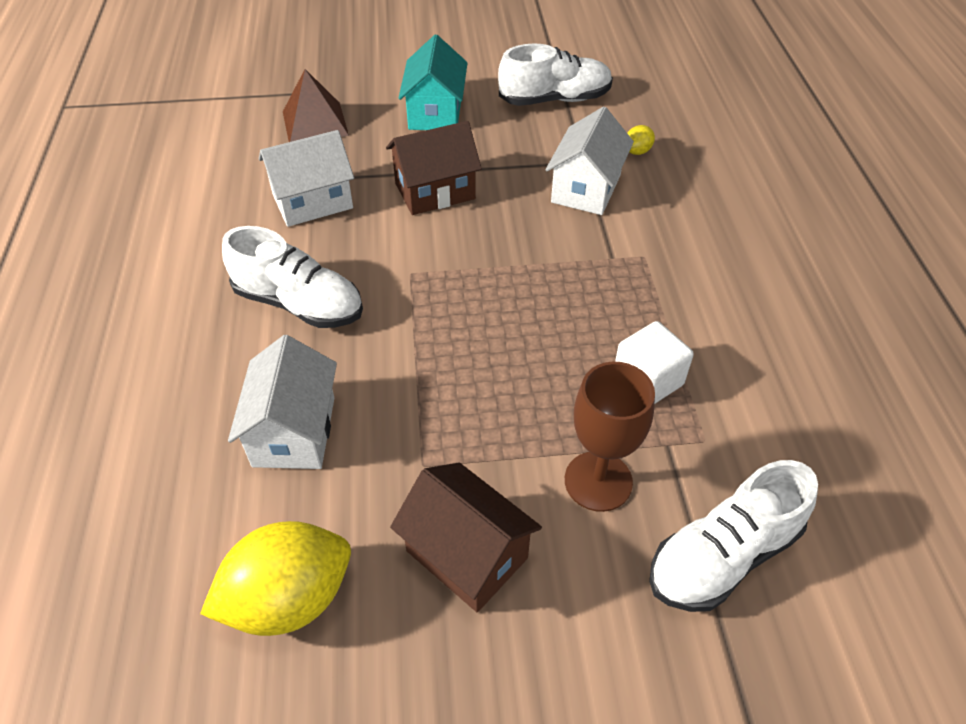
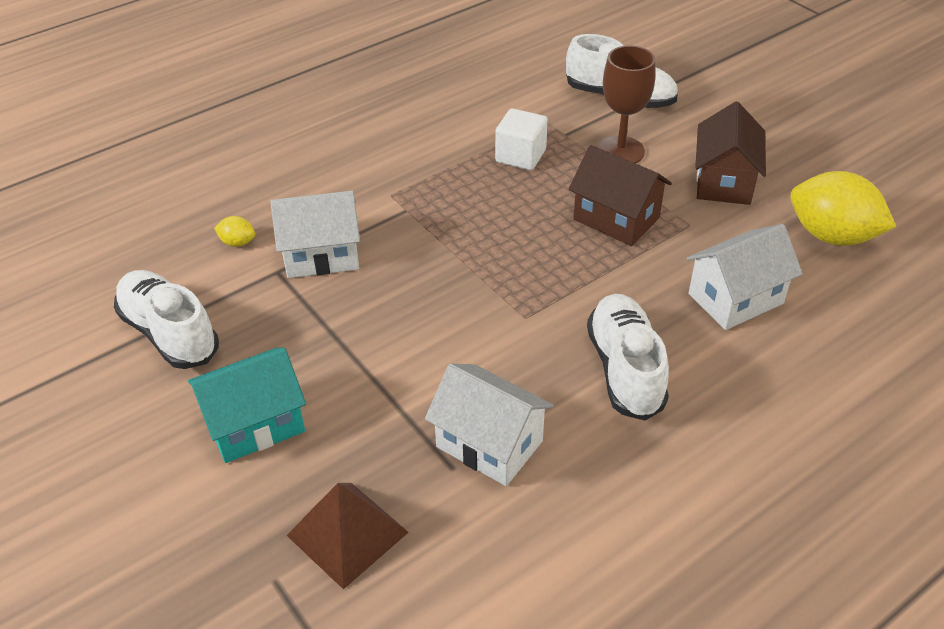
camera: 120 degrees left, 5 degrees down
brown house [386,121,482,215] -> brown house moved to [568,145,672,246]

